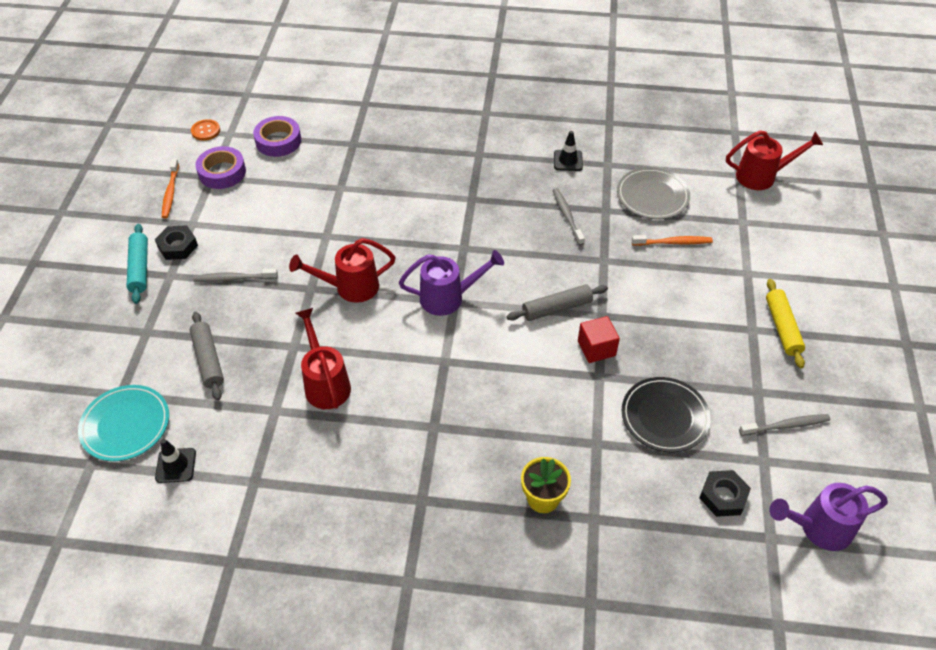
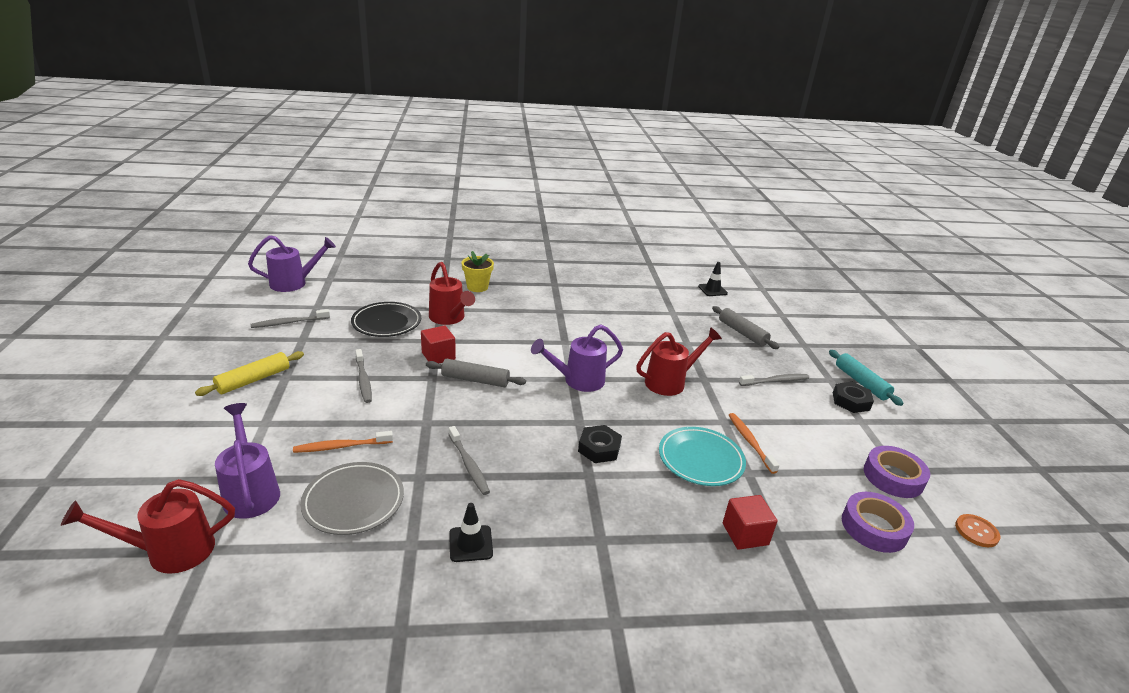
camera: 165 degrees right, 20 degrees down
turquoise plate [78,385,169,461] -> turquoise plate moved to [659,427,746,486]
orange toothbrush [162,159,179,218] -> orange toothbrush moved to [729,413,779,474]
red watering can [296,308,351,409] -> red watering can moved to [429,262,475,325]
grey rolling pin [506,284,608,321] -> grey rolling pin turned 45 degrees clockwise [426,359,526,387]
black nut [699,470,751,517] -> black nut moved to [578,425,622,463]
yellow rolling pin [766,279,805,368] -> yellow rolling pin turned 60 degrees clockwise [195,351,304,396]
none -> purple watering can [215,403,280,519]
none -> grey toothbrush [355,349,372,403]
none -> red cube [723,495,778,550]

